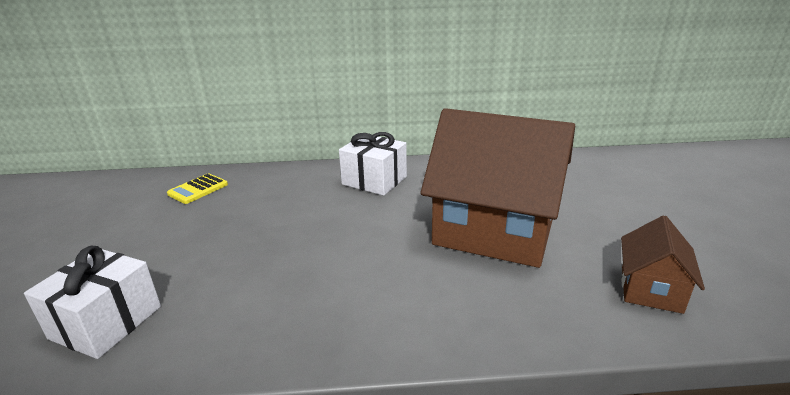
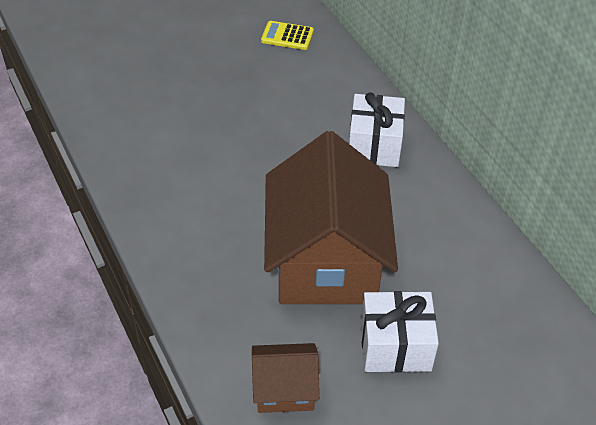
camera: 65 degrees right, 20 degrees up
white gift [24,246,161,359] -> white gift moved to [361,291,439,372]

